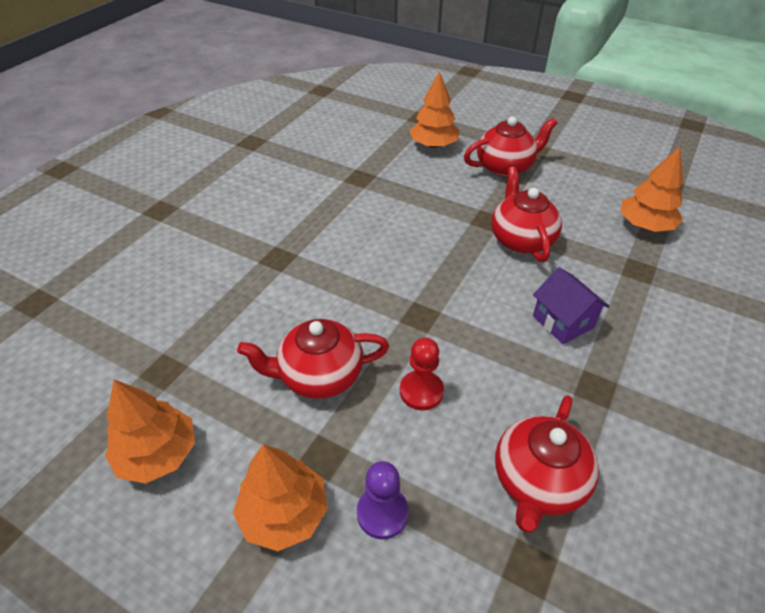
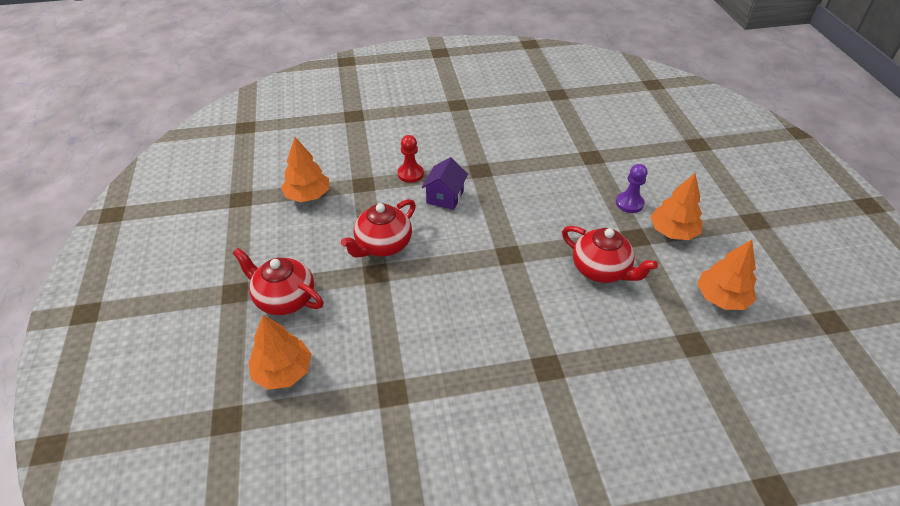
camera: 130 degrees left, 0 degrees up
red pawn [400,338,444,410] -> red pawn moved to [398,135,424,183]
red teapot [495,395,599,533] -> none

